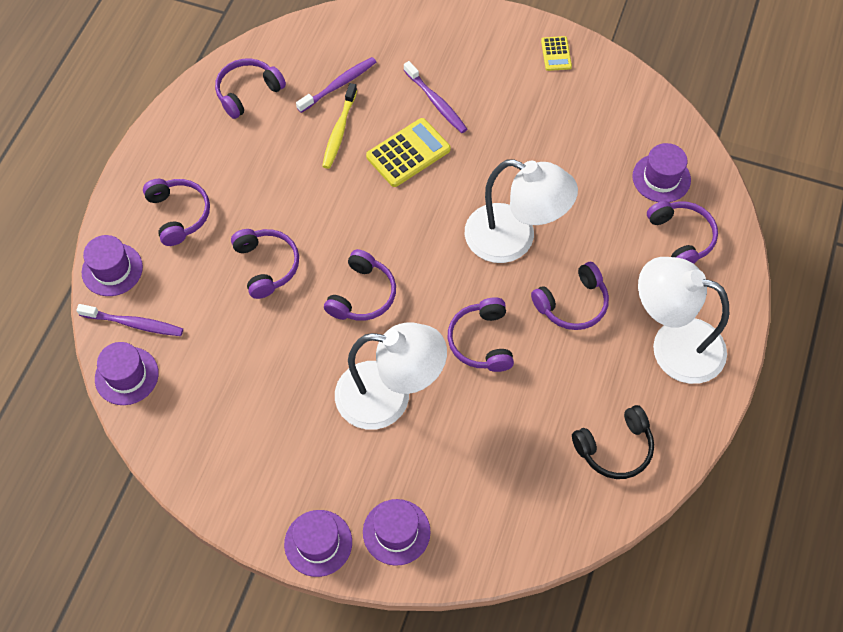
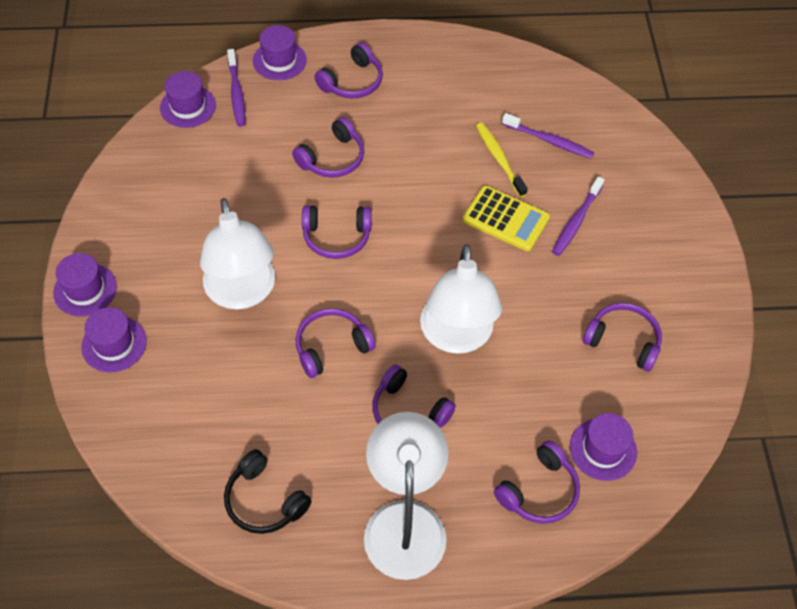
camera: 65 degrees right, 5 degrees down
purple headphones [215,58,286,119] -> purple headphones moved to [583,303,662,372]
yellow toothbrush [322,83,357,169] -> yellow toothbrush turned 75 degrees clockwise [476,123,528,197]
yellow calculator [541,36,572,71] -> none

